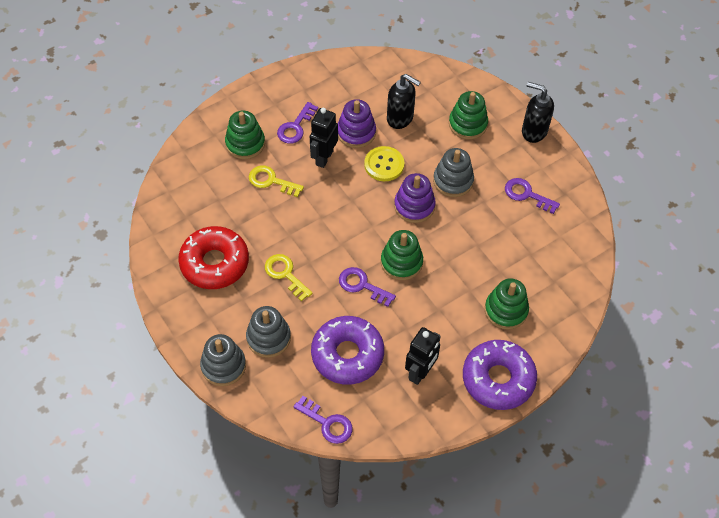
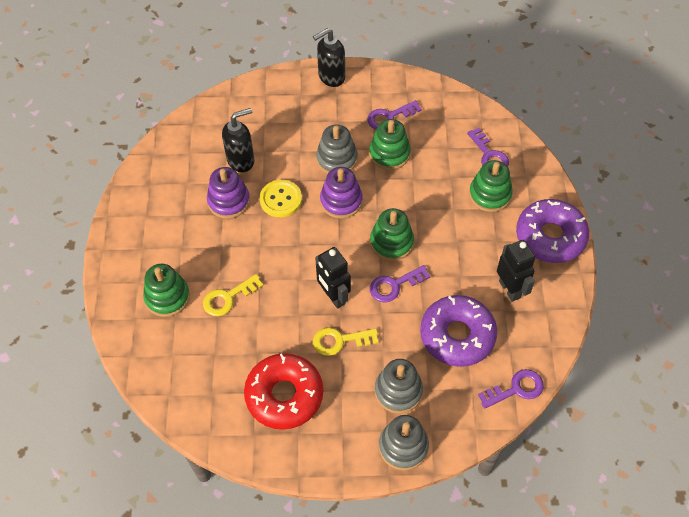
camera: 55 degrees left, 0 degrees up
purple key [277,102,318,144] -> purple key moved to [467,128,509,167]
black robot [310,108,338,168] -> black robot moved to [315,247,351,309]
green stacking toy [449,91,488,140] -> green stacking toy moved to [369,119,411,170]

